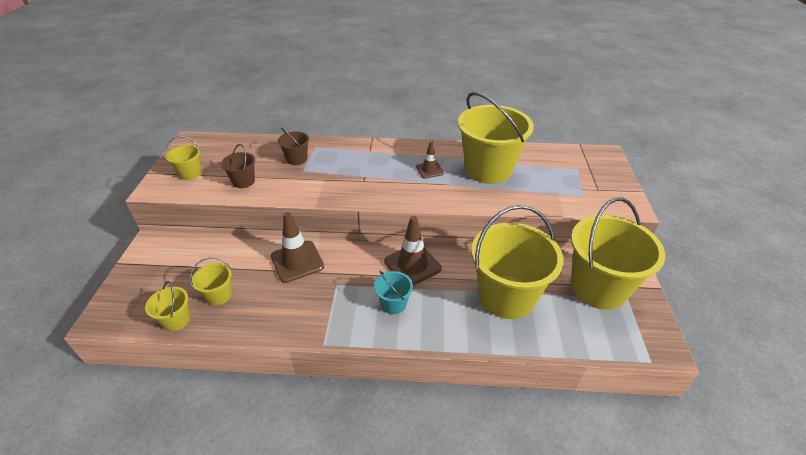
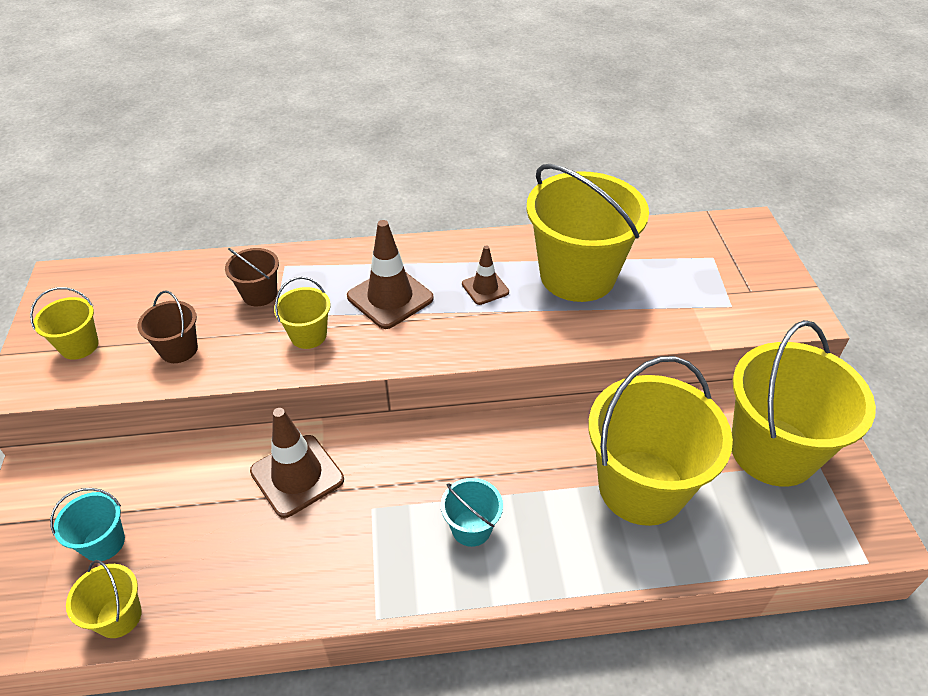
camera: 10 degrees left, 5 degrees up
yellow bucket [190,257,232,305] -> yellow bucket moved to [274,277,331,349]
brown traffic cone [384,216,442,286] -> brown traffic cone moved to [347,220,434,329]
none -> turquoise bucket [50,488,125,561]

